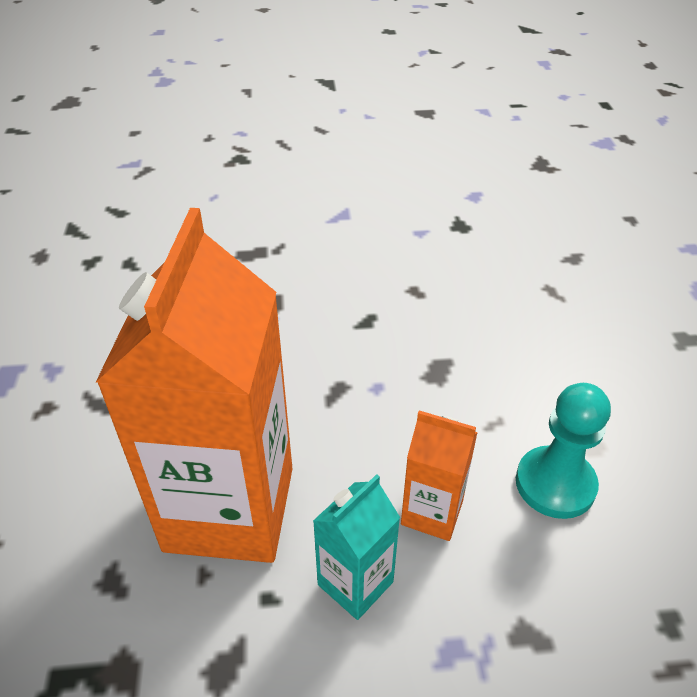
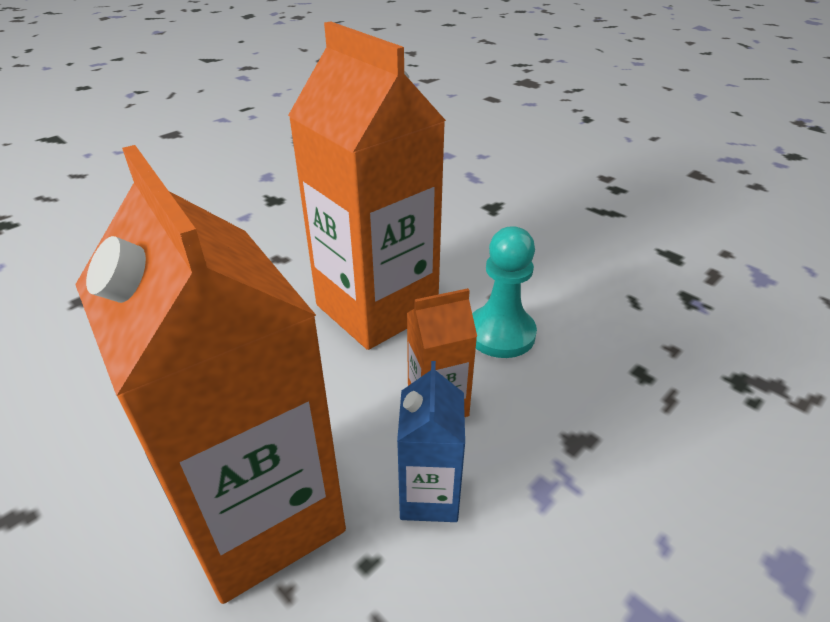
camera: 40 degrees left, 5 degrees down
turquoise carton [313,474,400,620] -> blue carton [397,361,465,522]
none -> orange carton [288,21,446,350]

